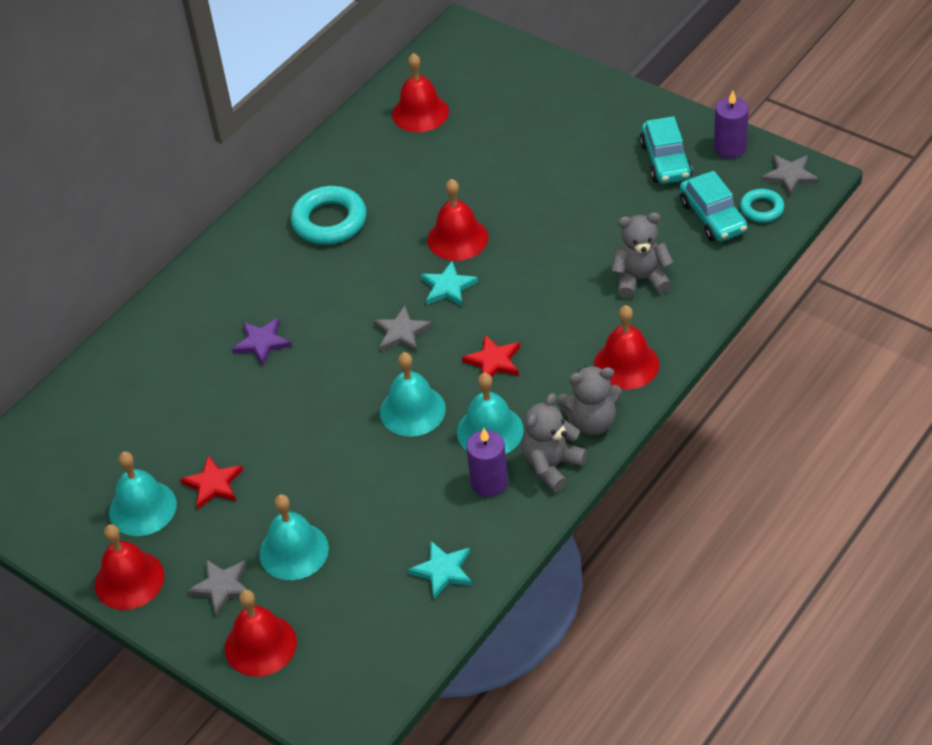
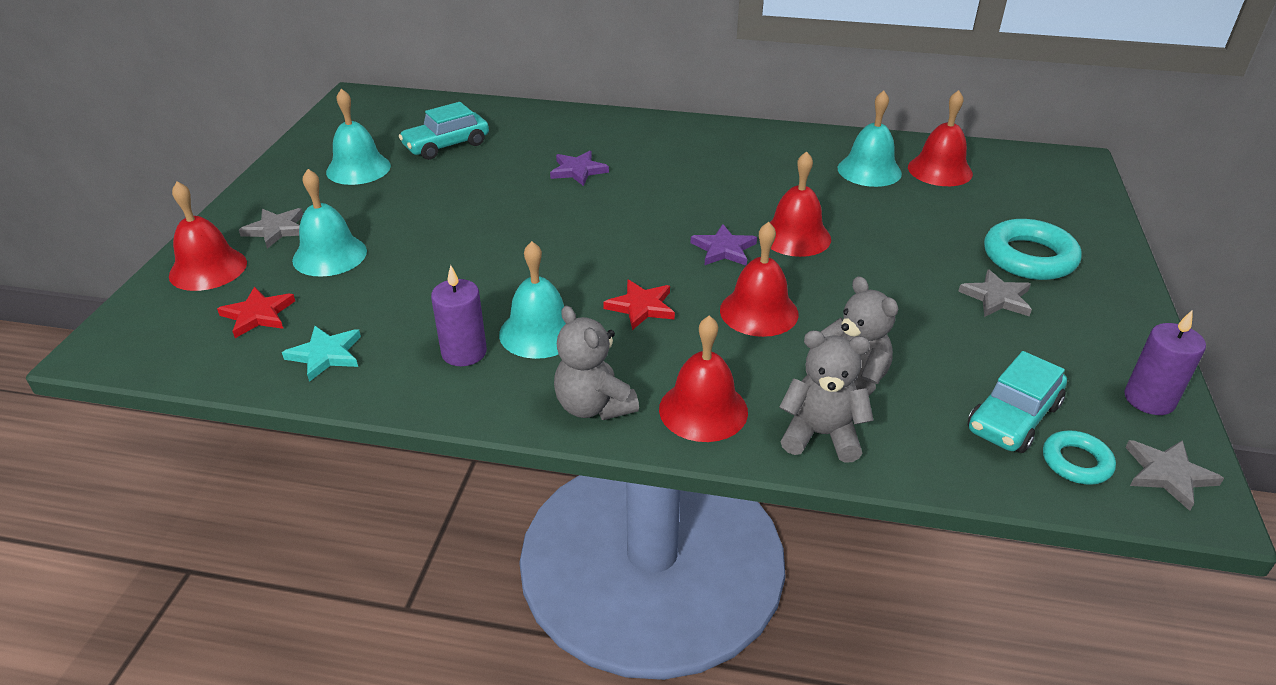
camera: 60 degrees right, 10 degrees down
red bell [95,524,164,610] -> red bell moved to [720,222,798,337]
red star [180,455,243,509] -> red star moved to [217,287,295,338]
turquoise ring [291,186,367,245] -> turquoise ring moved to [984,219,1082,280]
grey star [373,306,432,352] -> grey star moved to [958,269,1032,317]
turquoise bell [380,352,446,437] -> turquoise bell moved to [838,90,902,187]
turquoise star [421,261,478,306] -> purple star [691,224,757,266]
grey teddy bear [522,393,587,492] -> grey teddy bear moved to [779,330,874,463]
turquoise car [640,116,692,184] -> turquoise car moved to [399,102,489,160]

